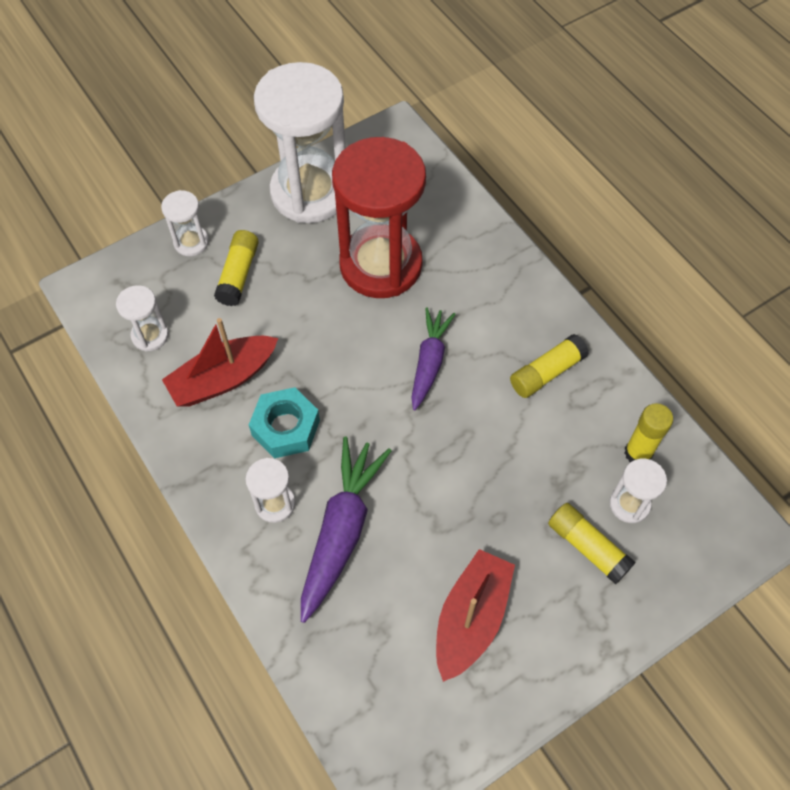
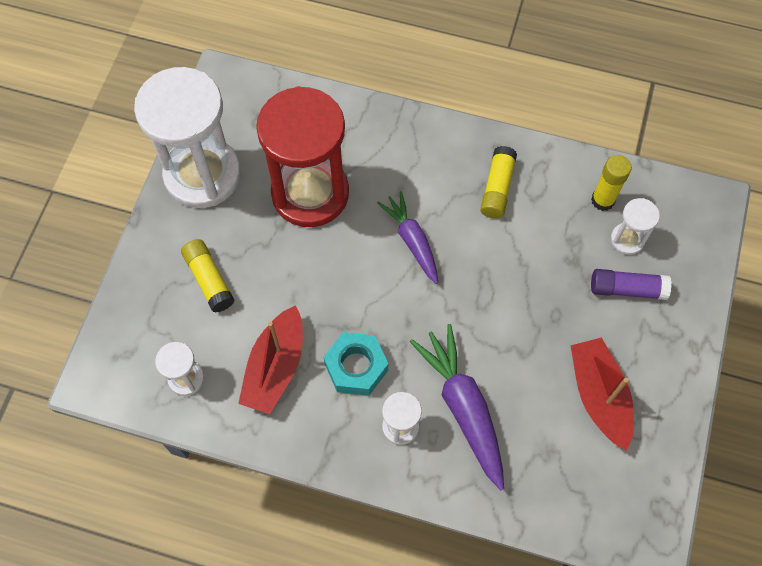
camera: 40 degrees left, 5 degrees up
white hourglass [161,190,209,256] -> none
yellow glue stick [548,503,636,584] -> purple glue stick [591,269,671,300]

